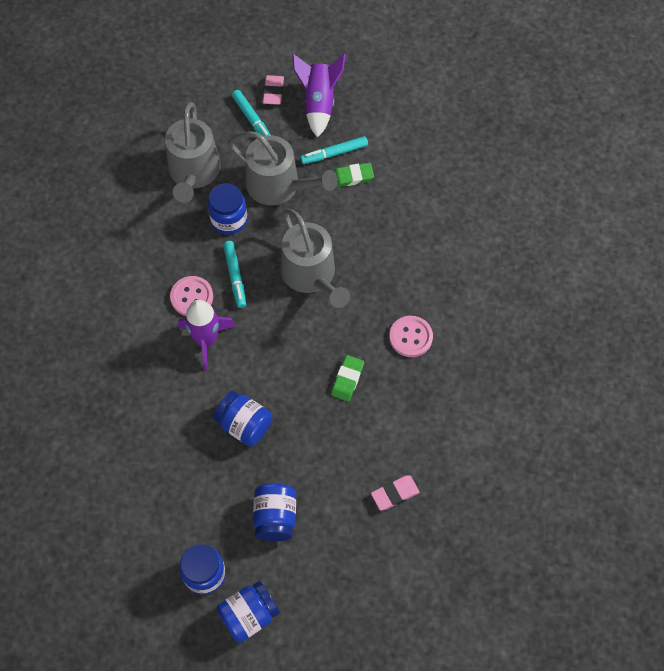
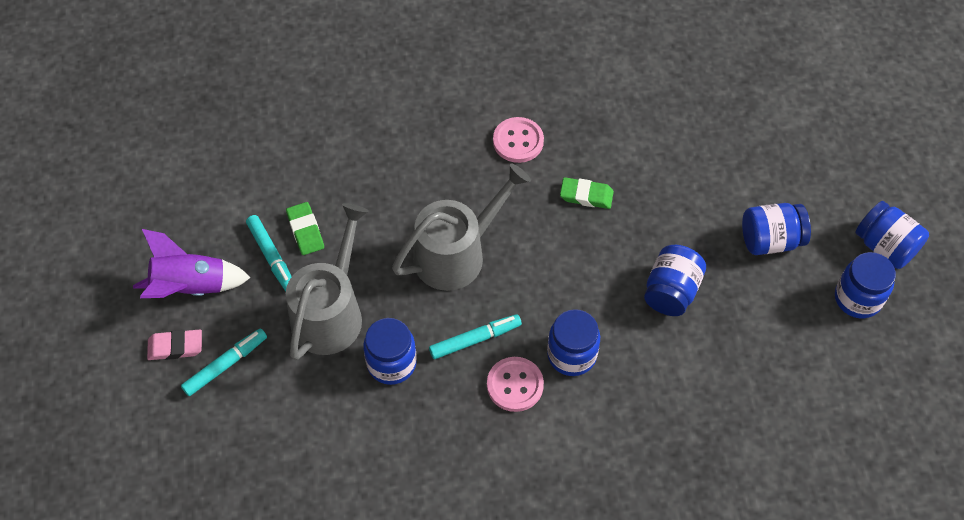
camera: 100 degrees left, 5 degrees down
grey watering can [165,102,221,203] -> none
purple rocket [178,300,236,371] -> blue jar [547,309,600,376]
pink eraser [371,475,420,511] -> none

